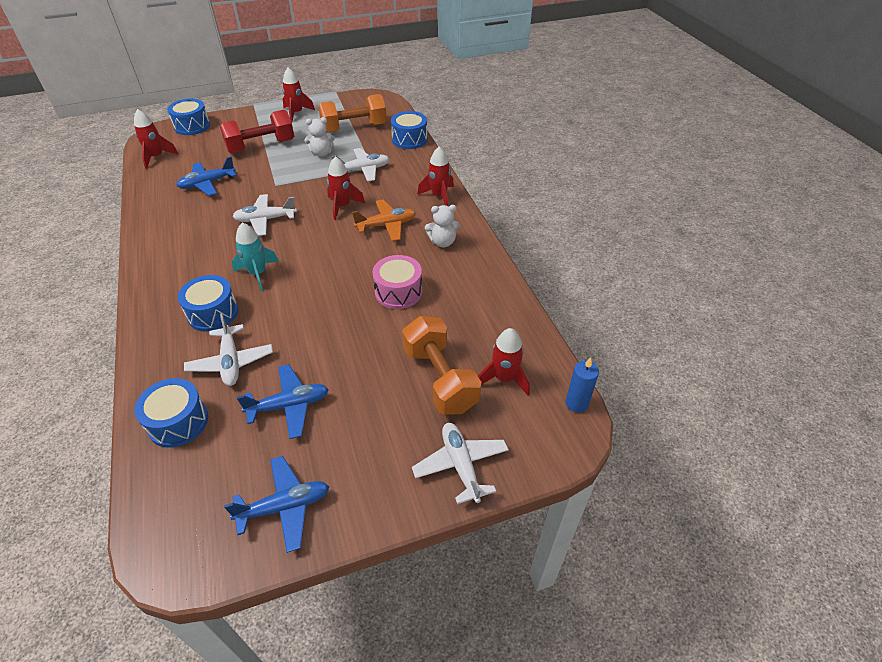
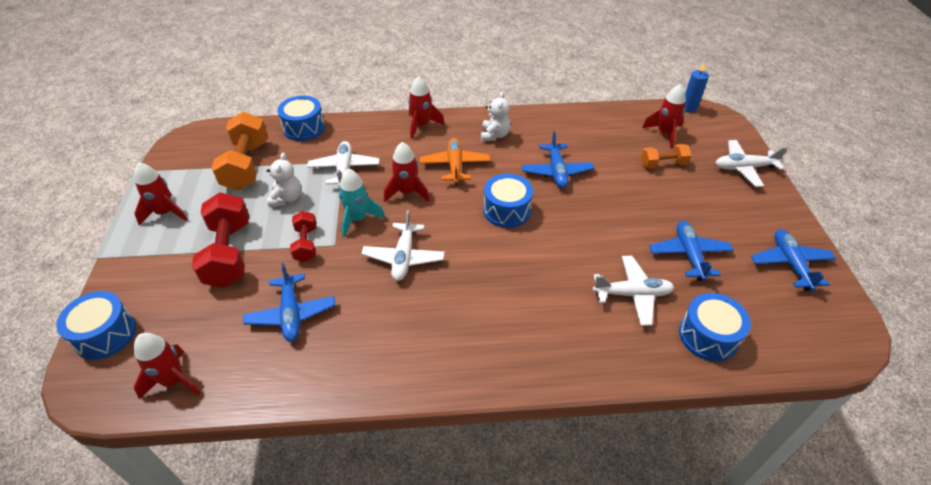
camera: 75 degrees left, 0 degrees up
blue drum [178,275,238,332] -> blue drum moved to [483,174,533,228]
turquoise rocket [232,223,279,291] -> turquoise rocket moved to [339,169,385,238]
pink drum [372,255,422,309] -> blue plane [522,131,594,188]
orange dumbbell [402,316,481,415] -> orange dumbbell [641,144,691,169], size x0.55
none -> red dumbbell [290,211,317,262]

